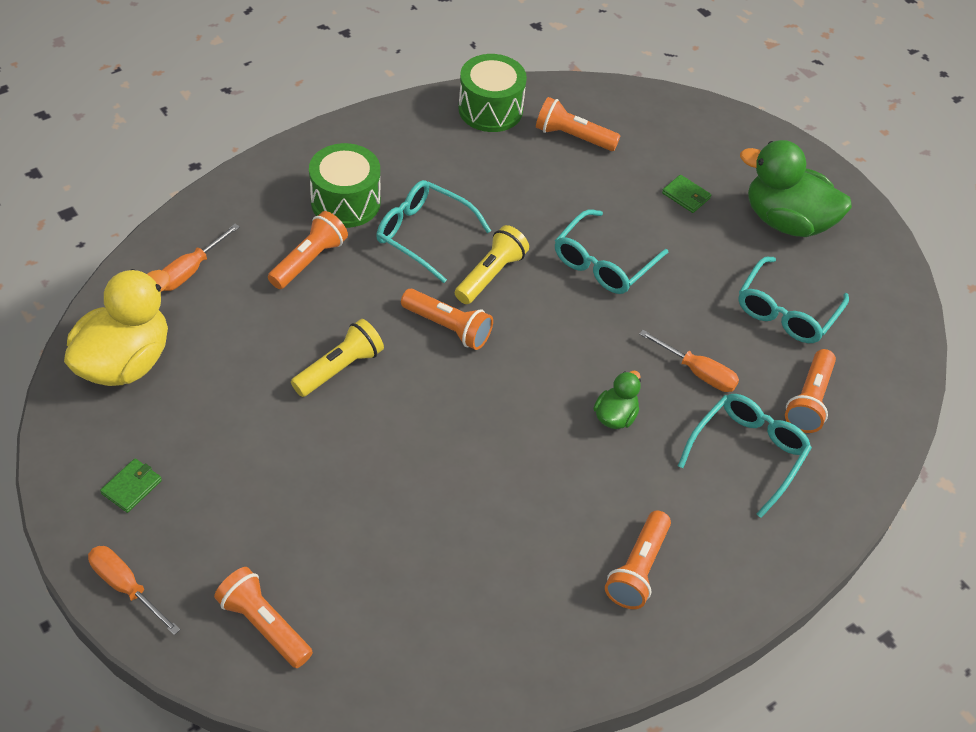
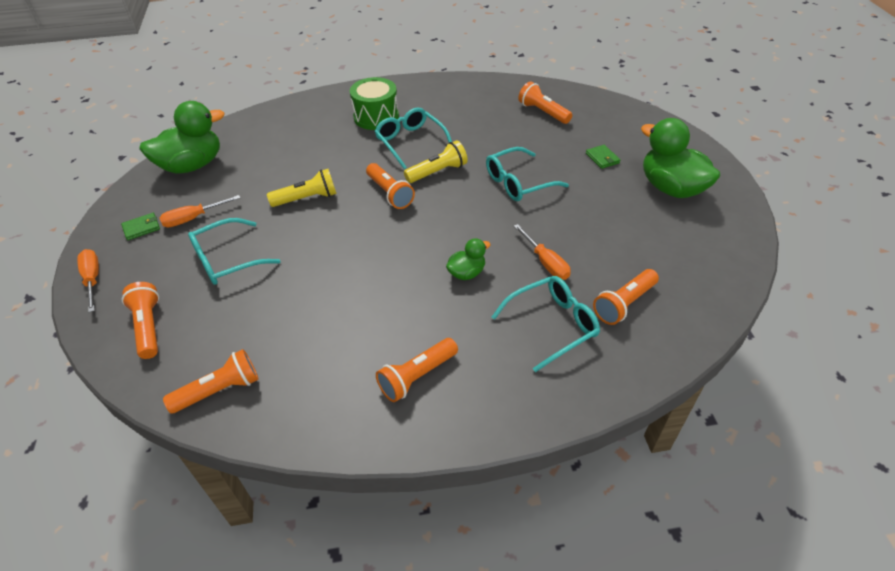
camera: 30 degrees right, 5 degrees down
yellow duck [64,269,170,386] -> green duck [139,101,225,173]
orange screwdriver [162,224,240,291] -> orange screwdriver moved to [159,195,240,227]
orange flashlight [268,211,348,289] -> orange flashlight moved to [163,349,259,413]
green drum [458,54,527,132] -> none
turquoise glasses [738,257,849,343] -> turquoise glasses moved to [188,218,280,285]

